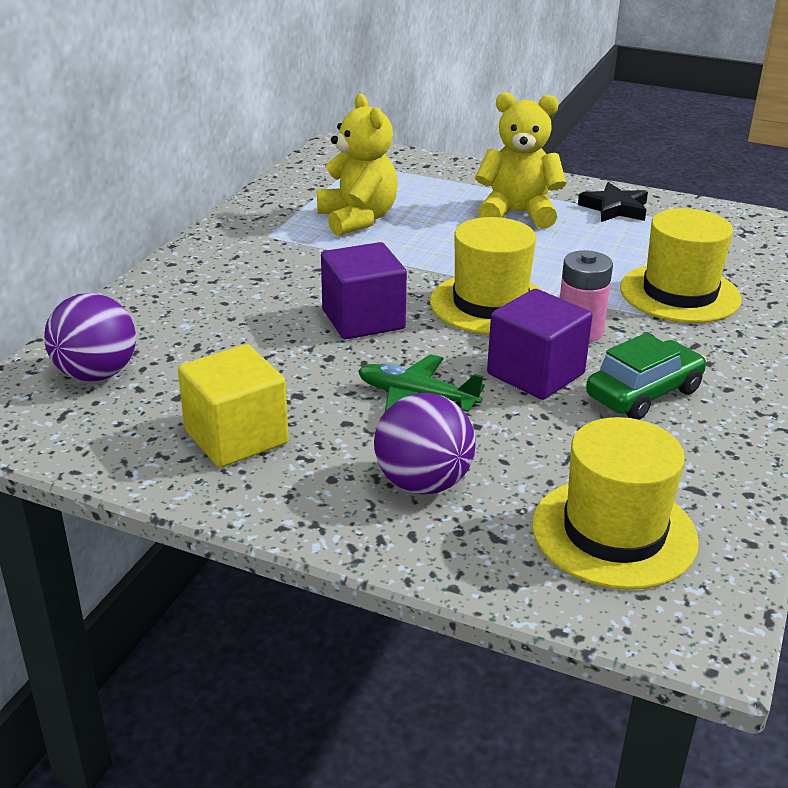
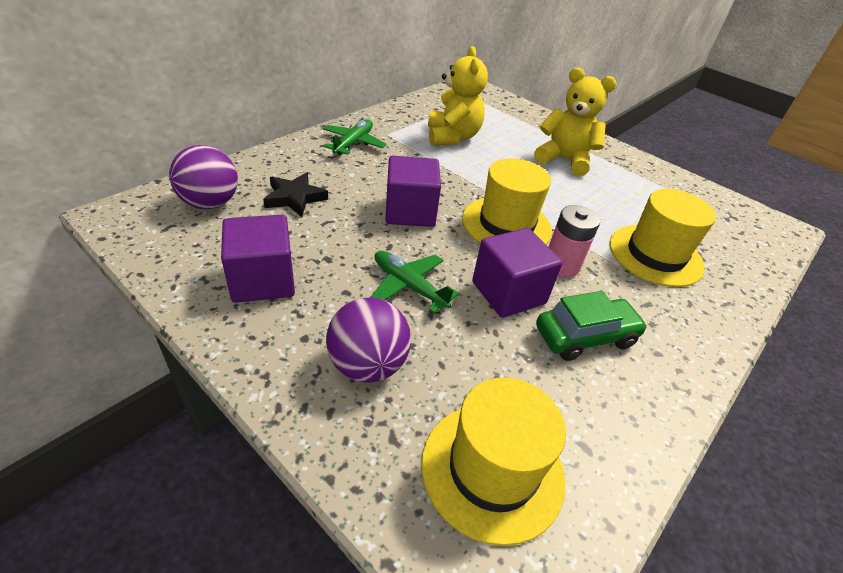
camera: 15 degrees right, 10 degrees up
yellow cube [178,344,288,467] -> purple cube [221,215,295,303]
black star [578,182,648,222] -> black star moved to [263,172,328,217]
none -> green plane [323,119,386,155]

